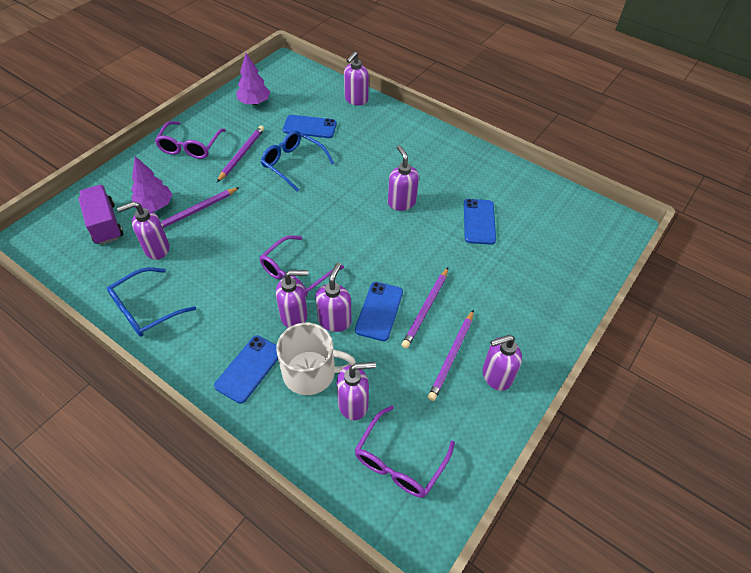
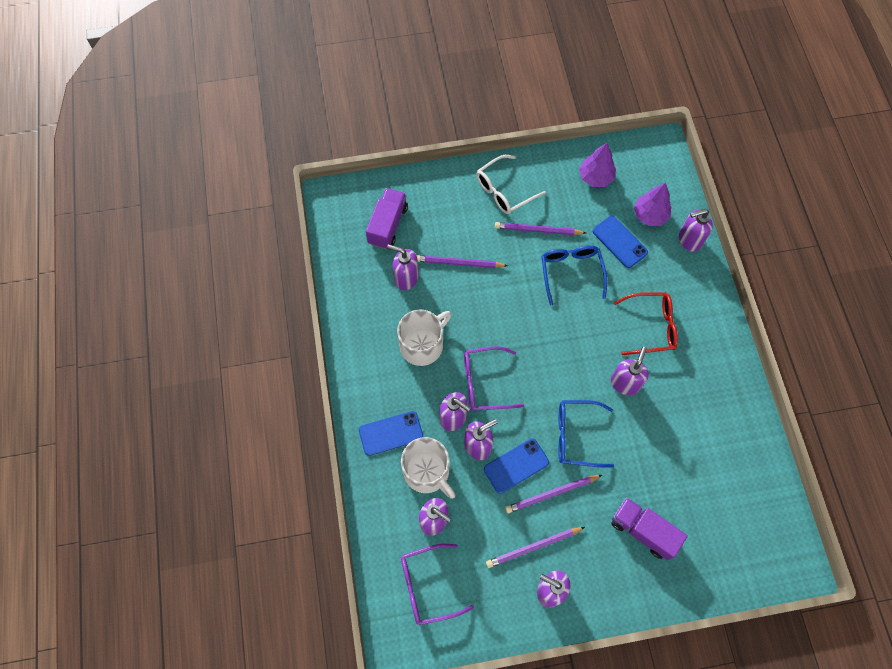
camera: 45 degrees right, 15 degrees up
blue glasses [107,267,196,337] -> blue glasses moved to [558,400,614,467]
purple tree [131,157,172,211] -> purple tree moved to [634,183,671,226]
purple glasses [155,121,226,159] -> white glasses [476,155,546,214]
purple pencil [217,126,264,182] -> purple pencil turned 150 degrees counterclockwise [495,222,586,235]
blue phone [464,199,496,245] -> none
none -> white mug [397,310,451,366]
none -> purple truck [611,497,688,560]
none -> red glasses [614,292,678,355]

